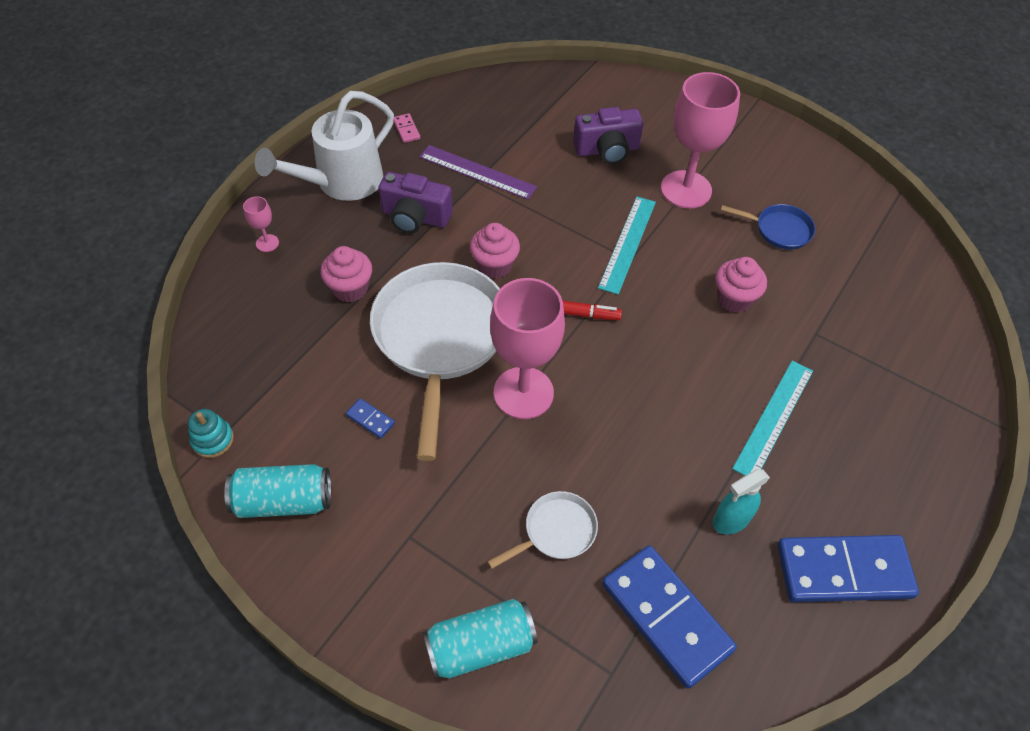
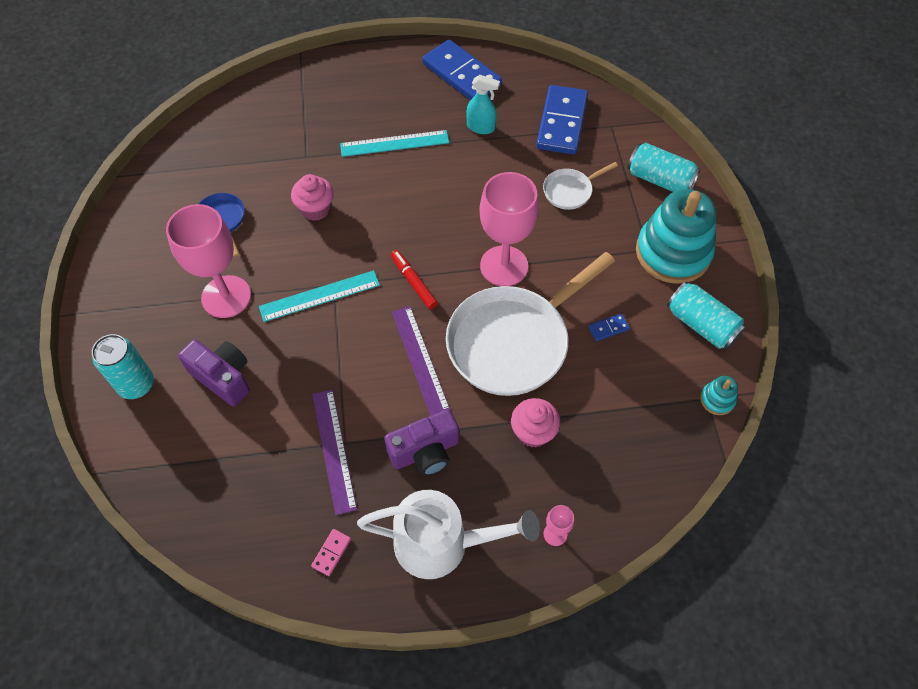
camera: 130 degrees left, 5 degrees up
blue domino [346,398,395,439] -> blue domino turned 75 degrees clockwise [588,314,630,341]
purple camera [378,172,453,233] -> purple camera turned 90 degrees clockwise [384,409,459,476]
pink cupcake [470,223,520,279] -> purple ruler [392,306,450,416]
white pan [487,491,598,569] -> white pan turned 45 degrees counterclockwise [543,162,618,210]
none -> turquoise can [92,334,154,399]
none -> turquoise stacking toy [636,189,717,284]

